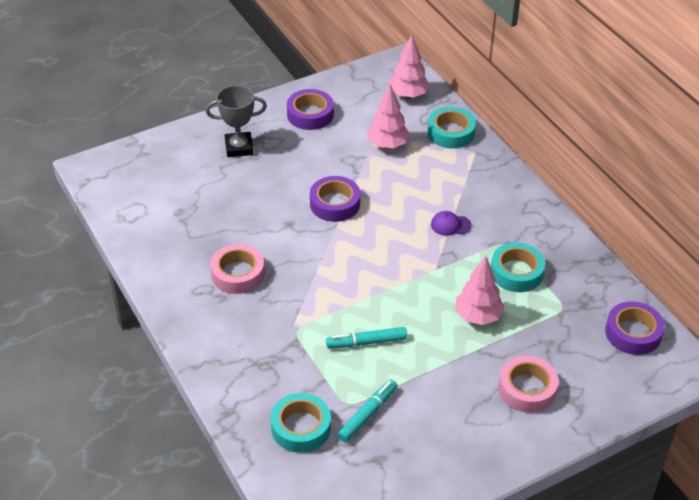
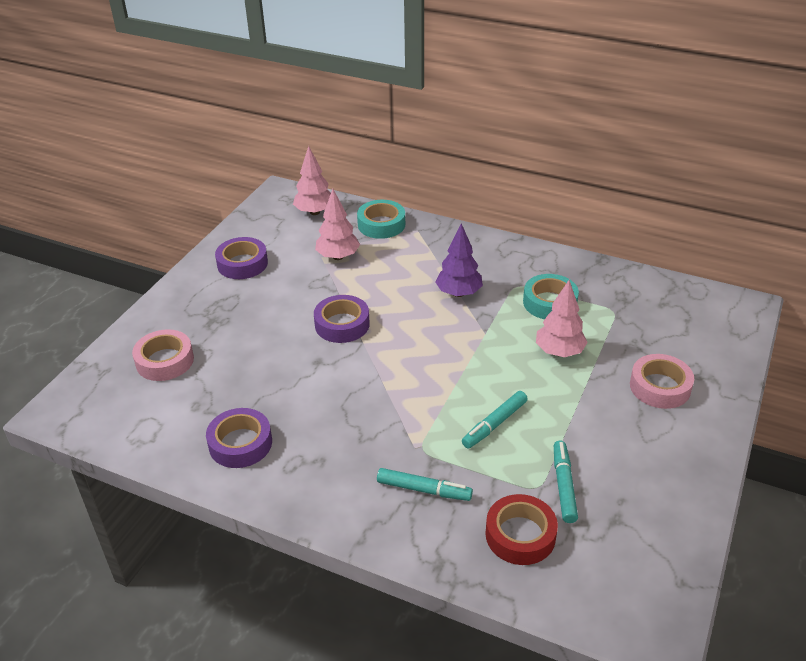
camera: 35 degrees left, 5 degrees down
grey trophy [206,85,267,157] -> none
pink tape [210,244,265,294] -> pink tape moved to [132,329,194,381]
turquoise tape [271,393,331,453] -> red tape [486,494,558,565]
purple cap [431,211,472,236] -> purple tree [435,223,483,297]
purple tape [605,301,665,355] -> purple tape moved to [206,408,272,468]
none -> turquoise marker [377,468,473,501]

